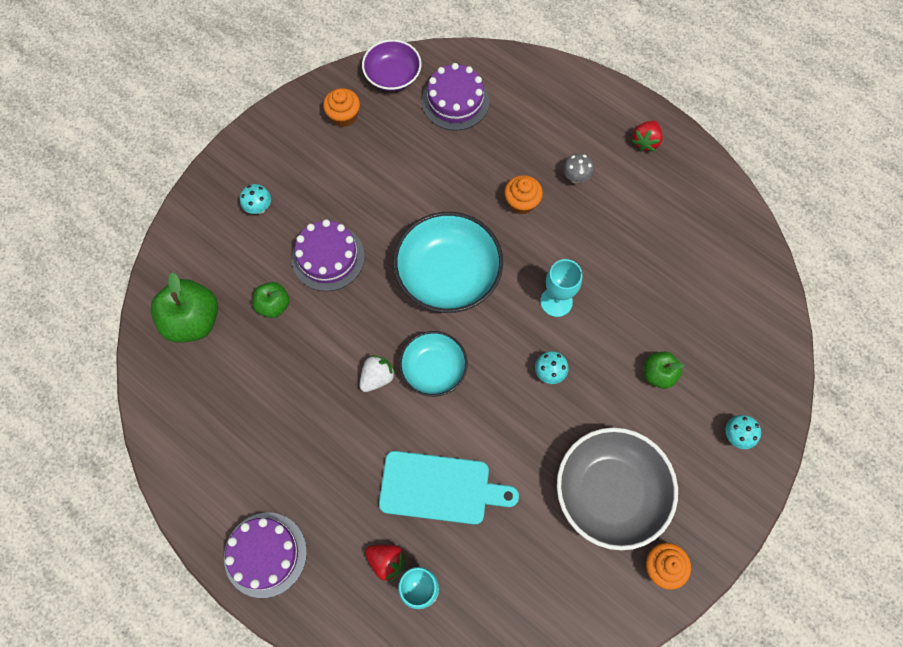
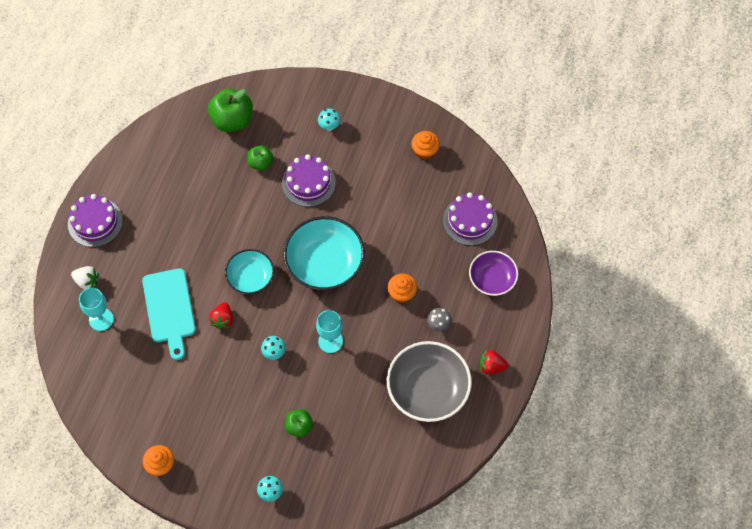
camera: 70 degrees right, 5 degrees down
white strawberry [360,355,396,392] -> white strawberry moved to [71,266,99,290]
purple bowl [362,39,421,91] -> purple bowl moved to [469,251,518,296]
red strawberry [365,544,406,582] -> red strawberry moved to [209,302,233,330]
grey bowl [557,428,678,550] -> grey bowl moved to [387,341,472,422]

